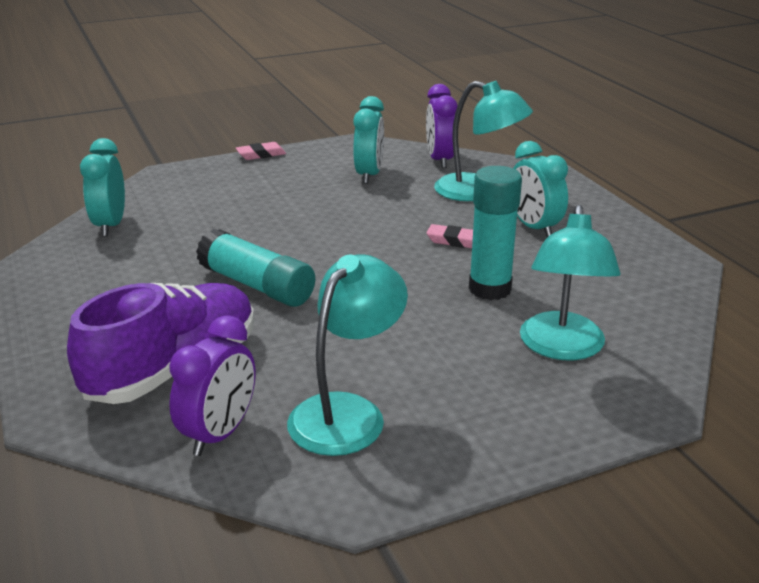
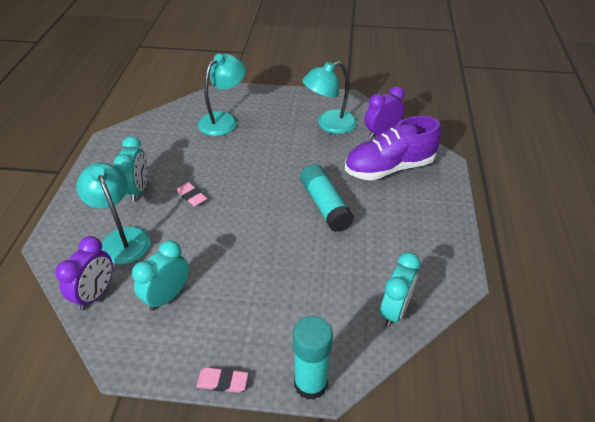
camera: 150 degrees left, 15 degrees up
turquoise glue stick [469,166,522,300] -> turquoise glue stick moved to [293,316,333,400]

